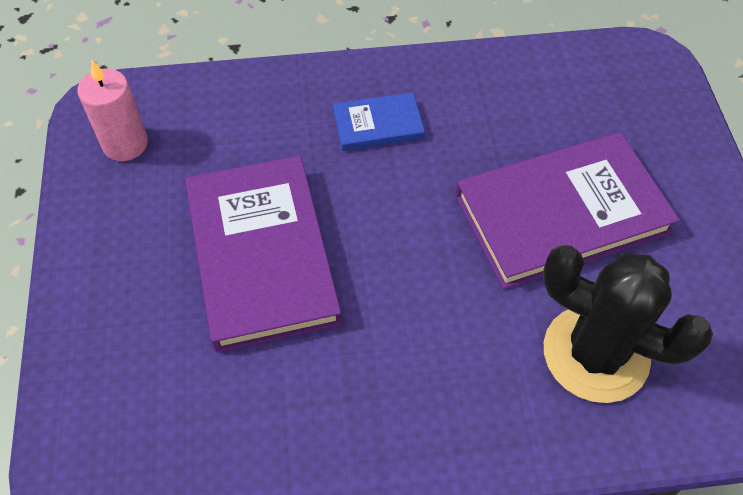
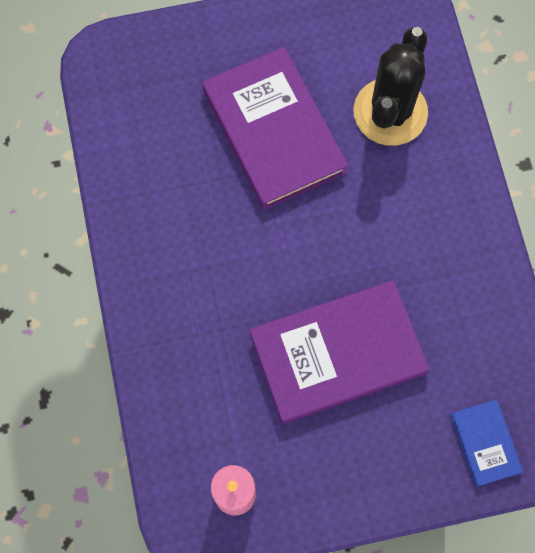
camera: 95 degrees left, 15 degrees up
blue book [333,92,425,151] -> blue book moved to [450,400,523,487]

